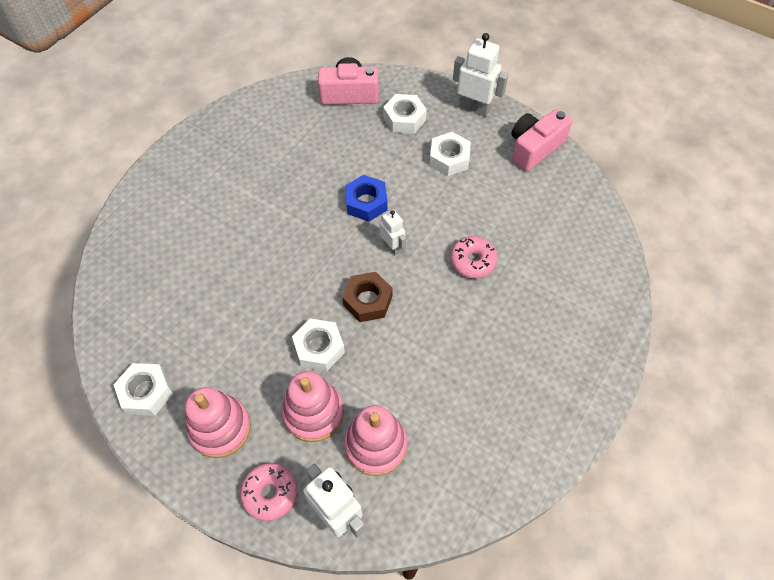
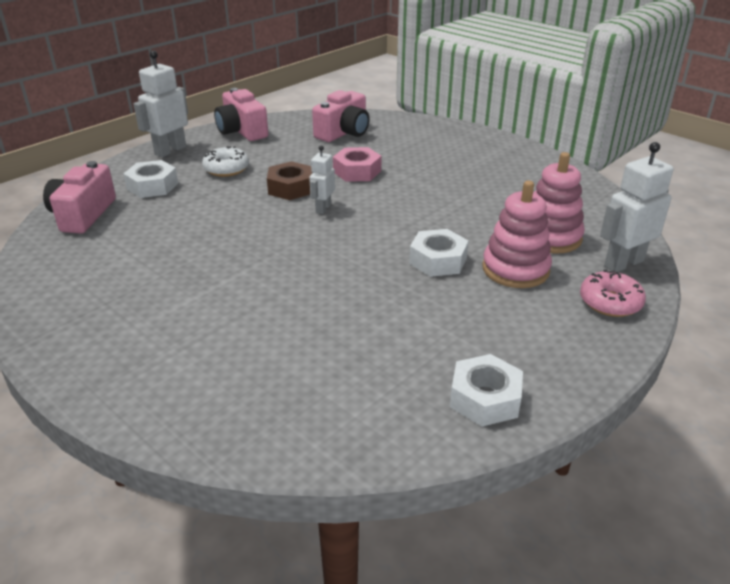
camera: 80 degrees left, 25 degrees down
pink stacking toy [185,387,251,458] -> none
brown nut [342,272,393,322] -> brown nut moved to [267,161,312,200]
blue nut [345,175,388,222] -> none
white robot [380,210,406,255] -> white robot turned 45 degrees counterclockwise [309,145,335,214]
white nut [429,132,471,176] -> white donut [202,146,249,177]
pink donut [450,236,498,278] -> pink nut [333,147,382,182]
none -> pink camera [312,90,370,142]

